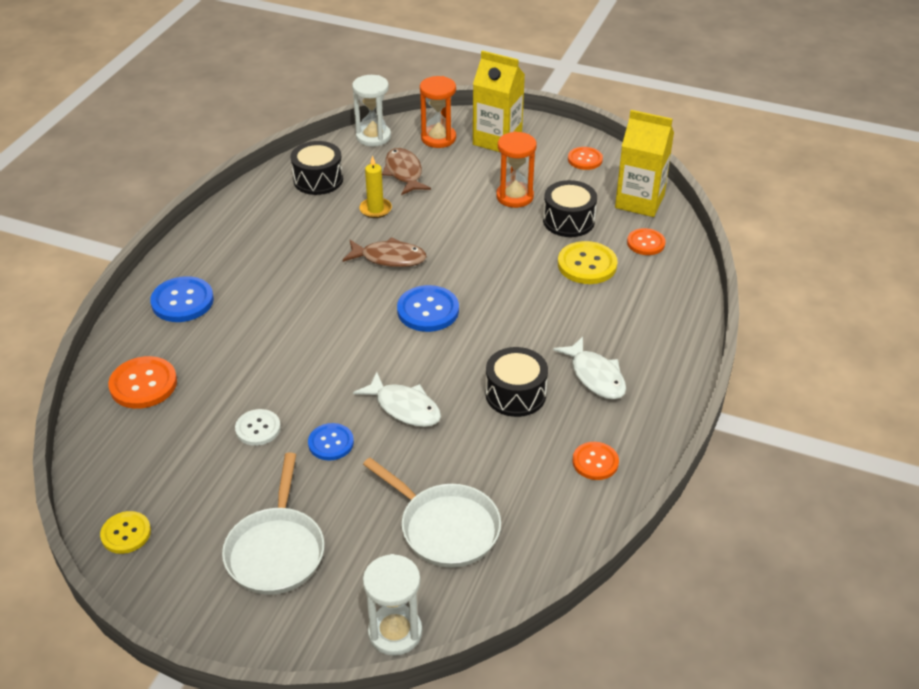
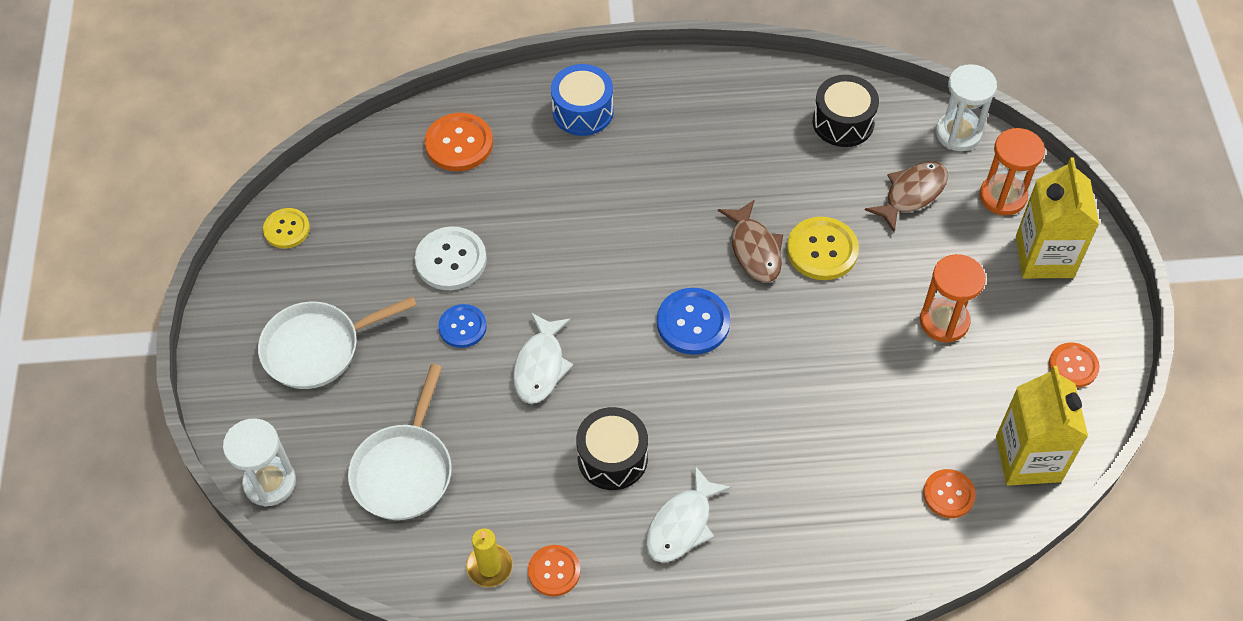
camera: 65 degrees right, 15 degrees up
blue button [150,276,214,322] -> blue drum [551,64,614,136]
white button [235,409,281,446] -> white button [415,227,487,290], size x1.53
yellow candle [359,156,392,218] -> yellow candle moved to [466,528,513,587]
black drum [543,180,597,237] -> none
yellow button [558,241,617,284] -> yellow button moved to [787,217,859,280]

